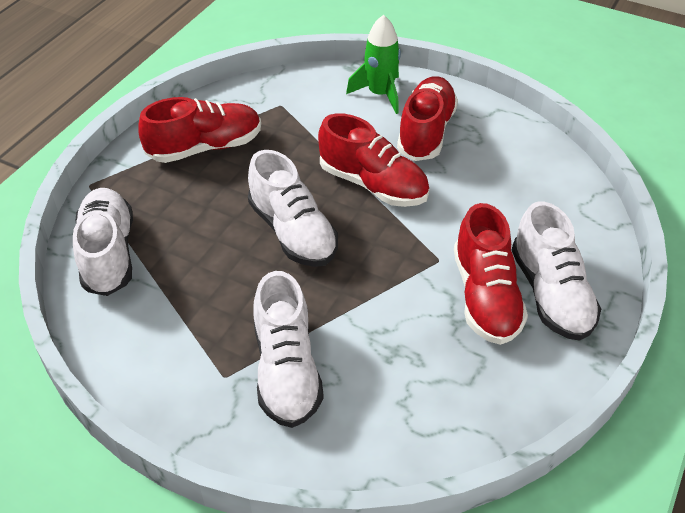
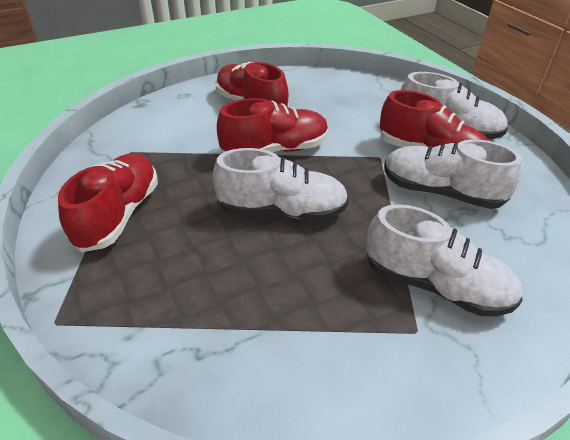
camera: 55 degrees left, 5 degrees down
white shoe [73,188,133,296] -> white shoe moved to [384,139,523,209]
green rocket [346,15,401,114] -> none

